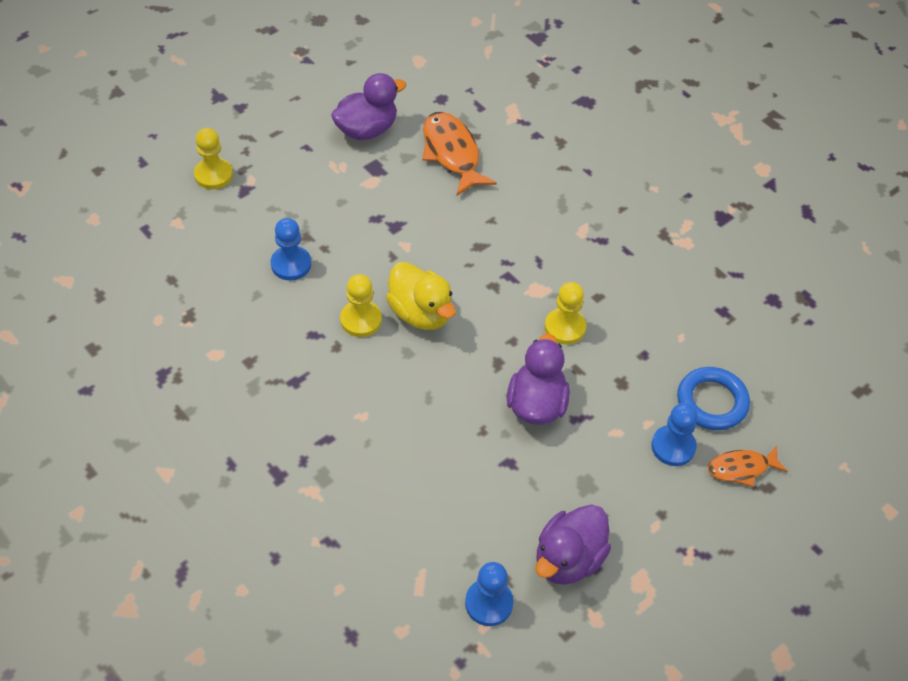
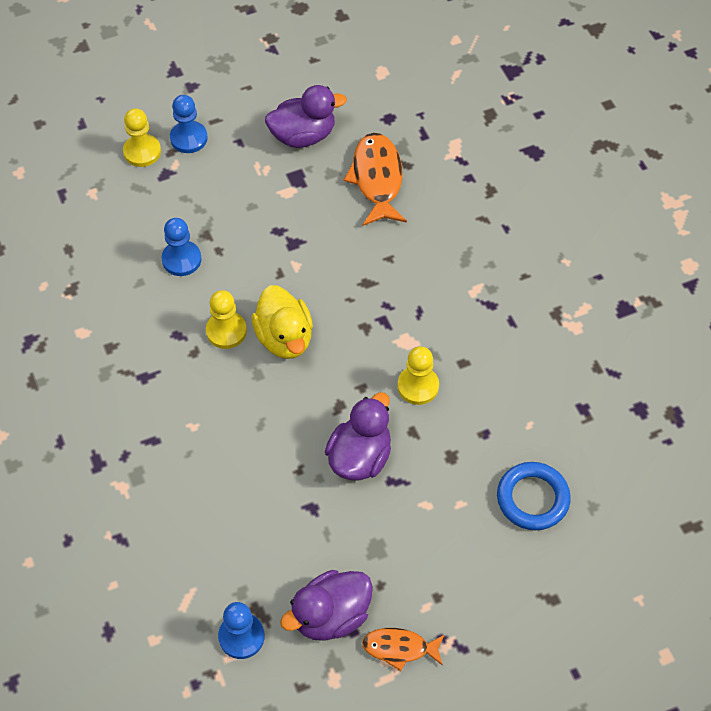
camera: 20 degrees right, 5 degrees up
blue pawn [651,403,698,466] -> blue pawn moved to [170,95,208,153]
orange fish [708,446,788,487] -> orange fish moved to [362,628,445,671]

